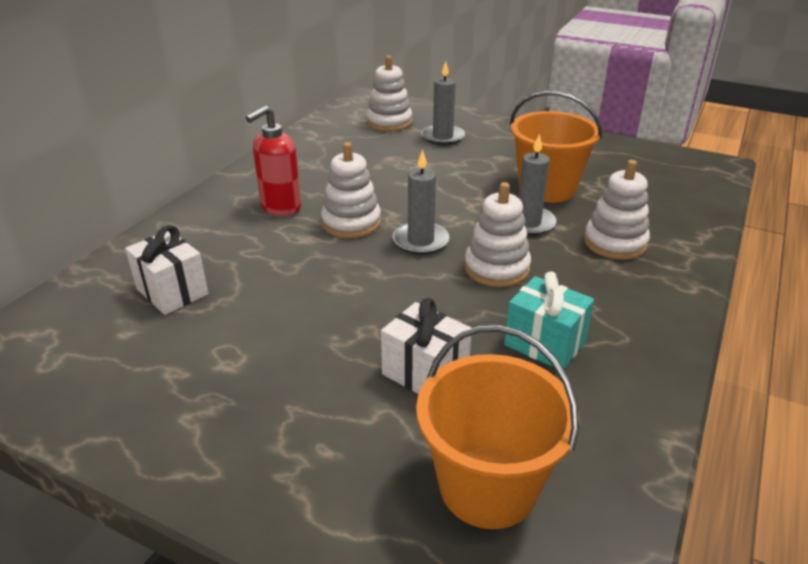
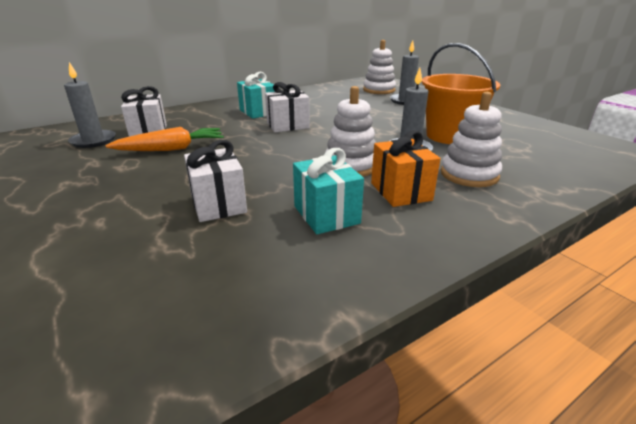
camera: 30 degrees right, 5 degrees down
red soap dispenser [246,105,301,216] -> turquoise gift [237,72,275,119]
white stacking toy [321,142,381,238] -> white gift [265,82,310,132]
grey candle [393,149,449,255] -> grey candle moved to [64,62,116,148]
orange bucket [416,325,580,529] -> none
none -> orange carrot [106,127,224,151]
none -> orange gift [371,131,441,207]

